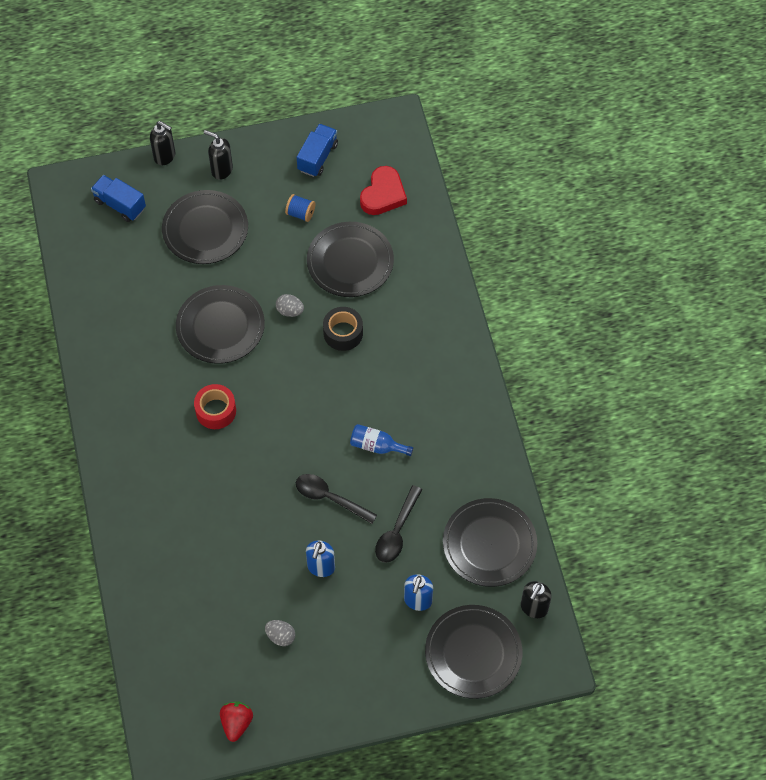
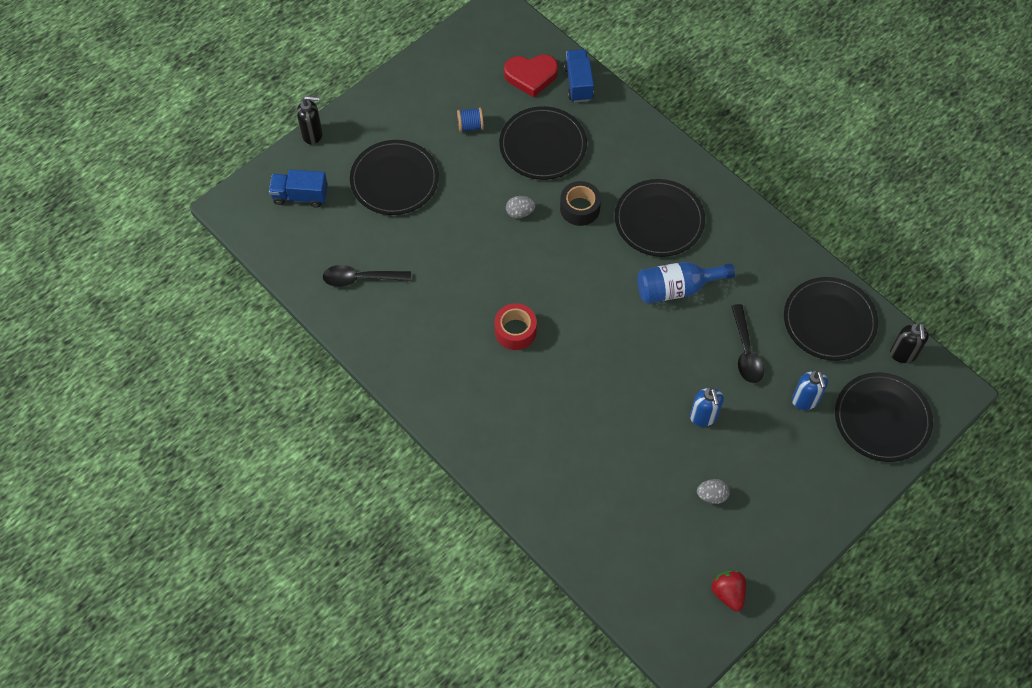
camera: 30 degrees left, 0 degrees up
black plate [176,285,265,364] -> black plate moved to [615,179,705,257]
black soap dispenser [204,130,233,180] -> none
black spoon [296,474,377,524] -> black spoon moved to [323,265,411,287]
blue truck [297,124,338,177] -> blue truck moved to [564,49,594,102]
blue bottle [350,424,413,456] -> blue bottle [637,262,735,304], size x1.52
red heart [360,166,407,215] -> red heart turned 90 degrees clockwise [504,54,558,97]

